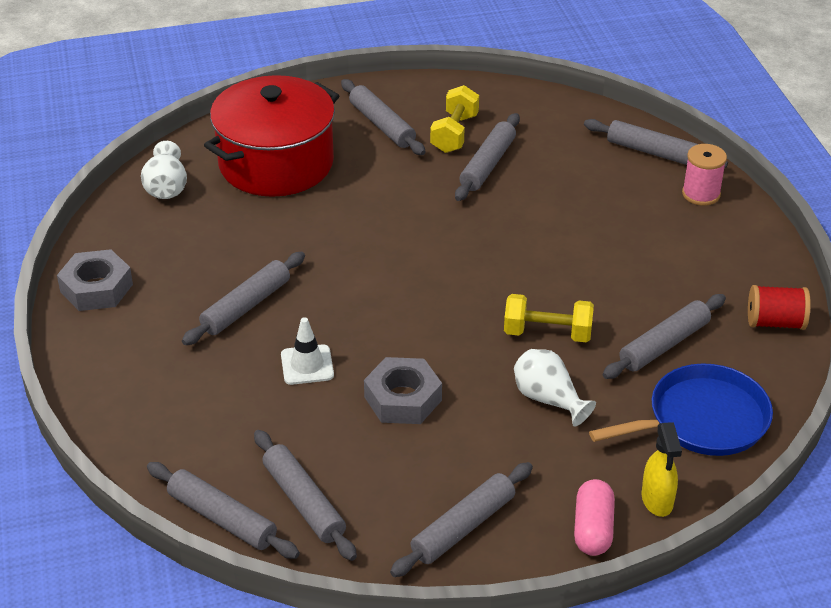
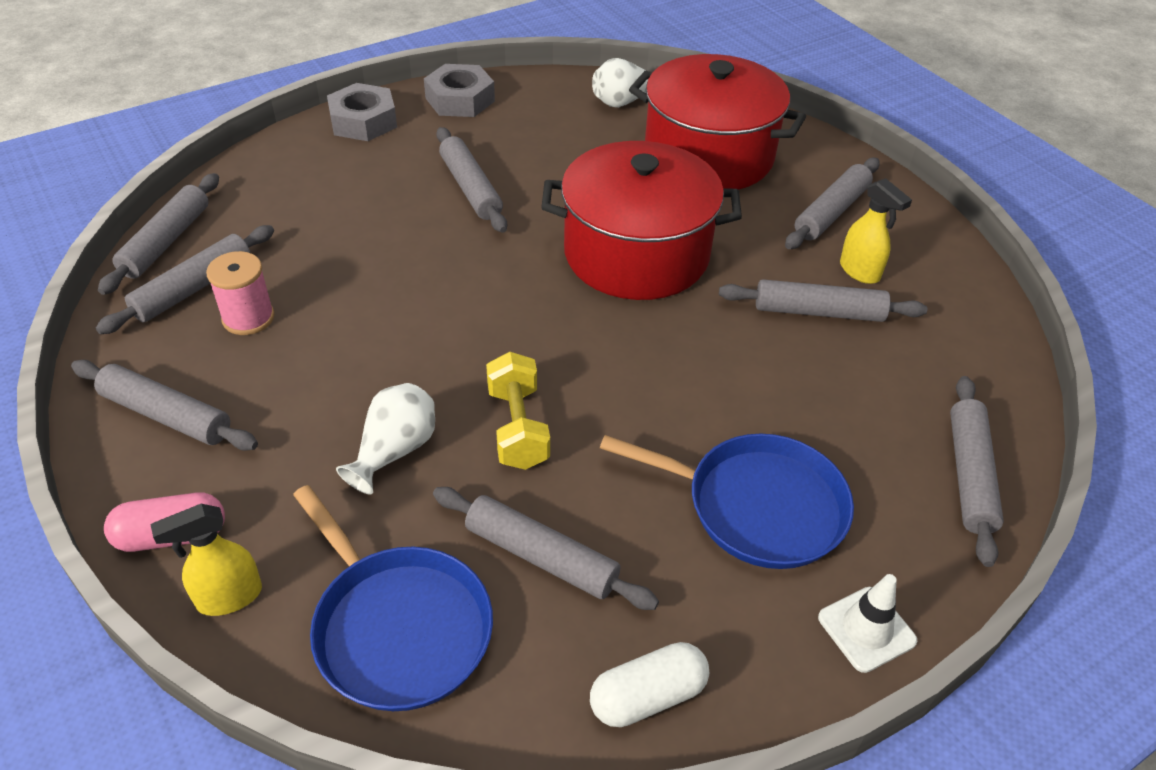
camera: 70 degrees right, 5 degrees up
grey rolling pin [182,252,305,345] -> grey rolling pin turned 45 degrees clockwise [436,127,507,233]
white traffic cone [281,317,334,385] -> white traffic cone moved to [818,574,917,673]
grey nut [364,357,442,424] -> grey nut moved to [327,83,397,141]
yellow dumbbell [430,85,479,153] -> yellow spray bottle [840,178,912,284]
pink spool [682,144,727,206] -> pink spool moved to [206,251,274,335]
red spool [748,285,811,330] -> white capsule [590,642,709,727]
none -> red pot [541,141,742,300]
none -> blue pan [600,434,854,569]

